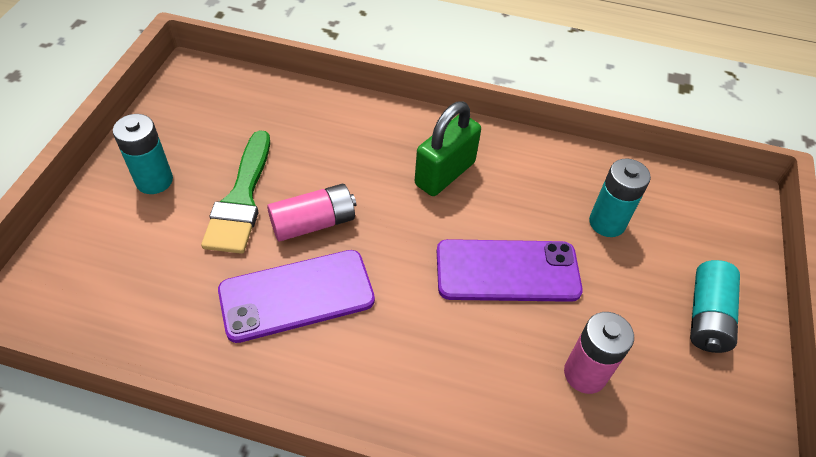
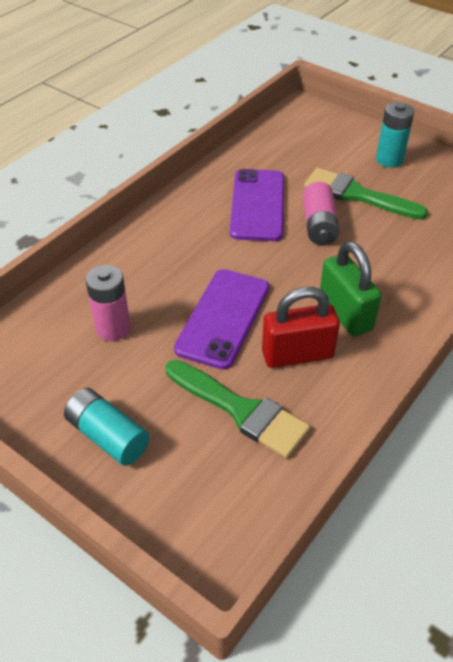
camera: 115 degrees right, 5 degrees down
turquoise battery [589,158,651,237] -> green brush [166,360,310,458]
none -> red padlock [262,287,340,368]

